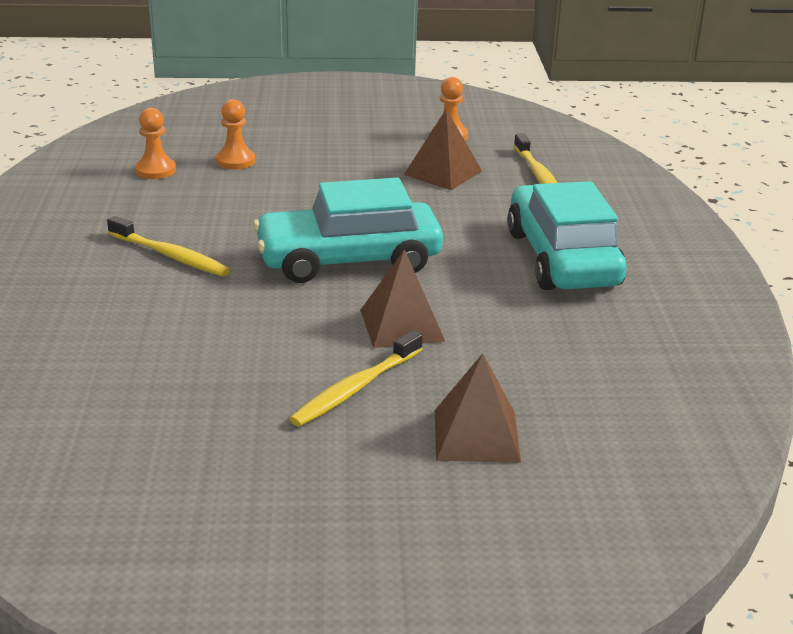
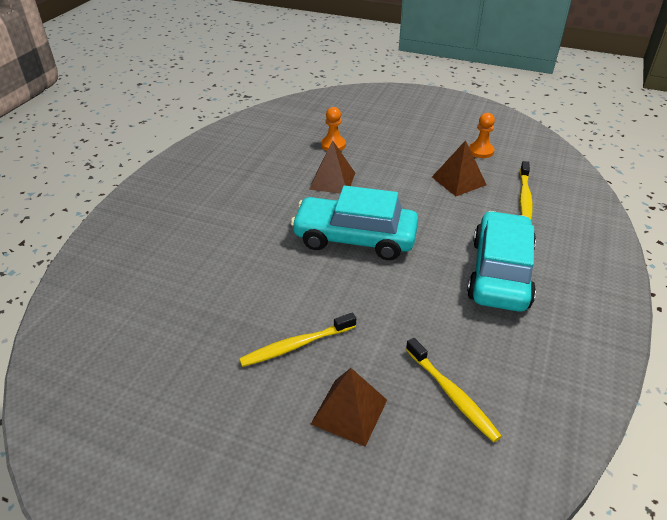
camera: 25 degrees right, 10 degrees up
yellow toothbrush [107,216,230,276] -> yellow toothbrush moved to [406,338,502,442]
orange pawn [135,108,176,179] -> none
brown pyramid [360,249,445,348] -> brown pyramid moved to [309,140,355,194]

